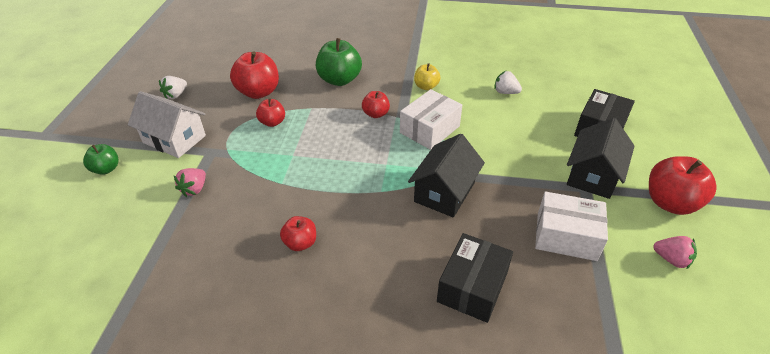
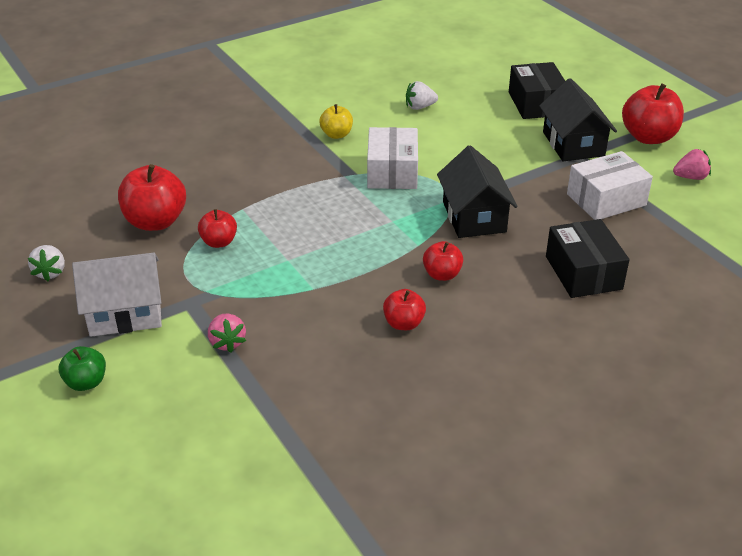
camera: 40 degrees left, 5 degrees down
green apple [316,38,362,86] -> none
red apple [362,91,390,118] -> red apple moved to [423,241,463,281]

